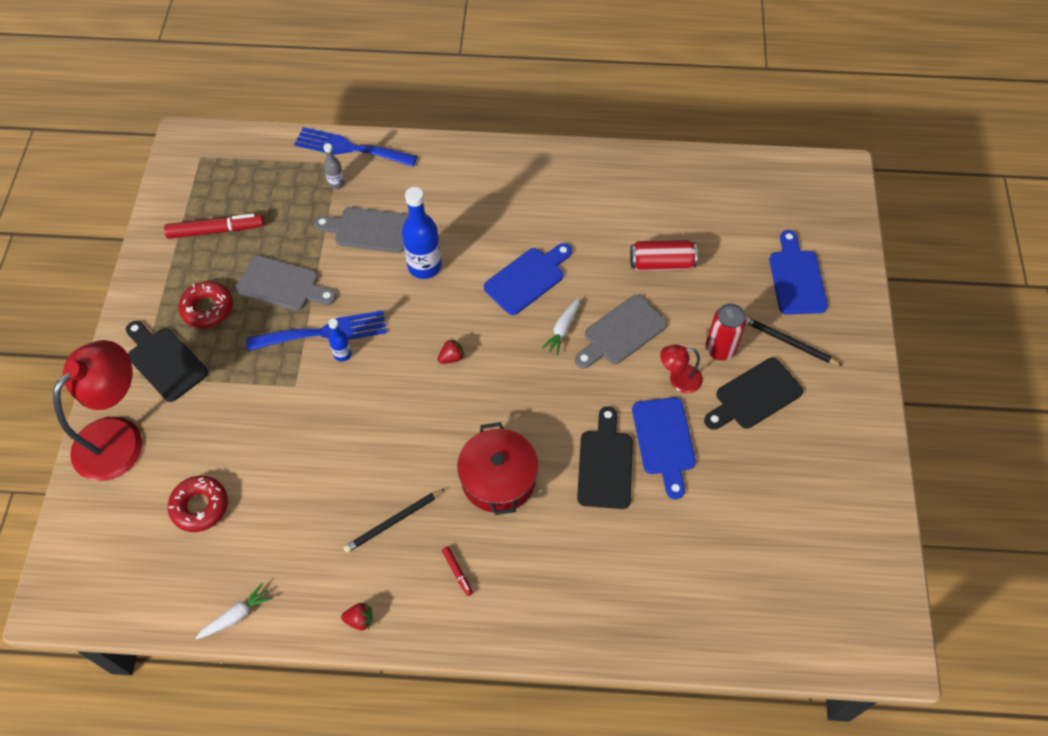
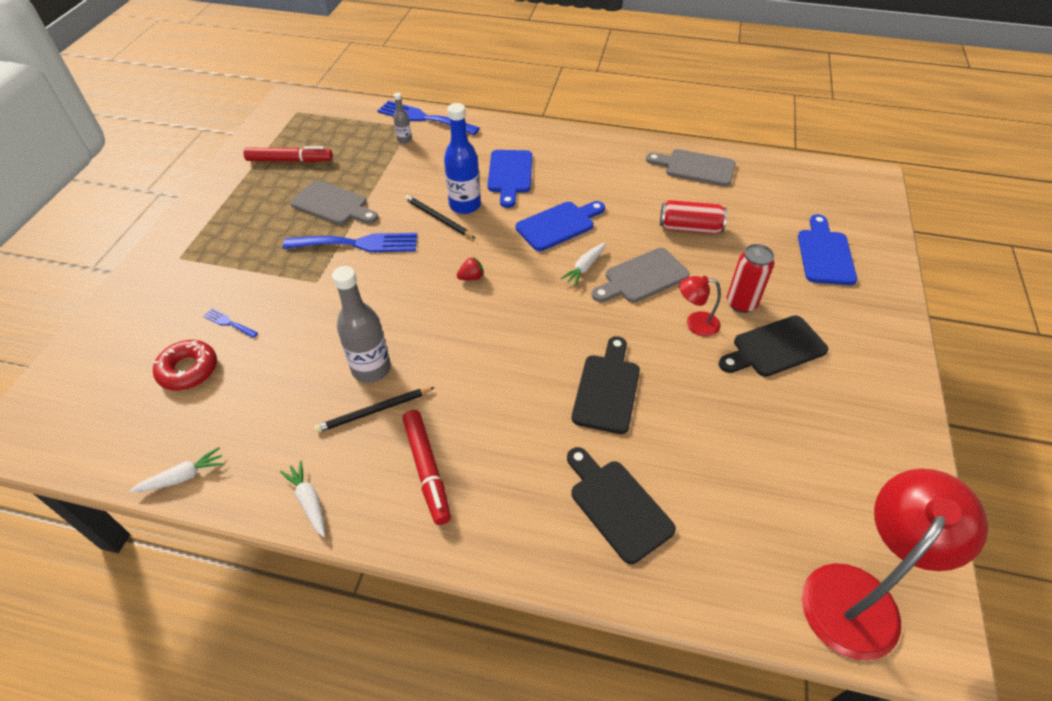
camera: 10 degrees right, 10 degrees down
red lamp [53,340,142,481] -> red lamp moved to [802,469,988,661]
black cutting board [126,321,208,402] -> black cutting board moved to [567,447,676,564]
red donut [179,281,233,328] -> none
grey cutting board [314,207,409,253] -> grey cutting board moved to [646,149,735,186]
blue bottle [328,319,352,362] -> none
red strawberry [341,603,373,630] -> white carrot [280,460,325,537]
red marker [442,547,473,596] -> red marker [403,410,451,525], size x2.12
red pot [457,422,538,515] -> none
blue cutting board [632,397,696,499] -> blue cutting board moved to [487,150,532,208]
black pencil [746,317,842,366] -> black pencil moved to [405,195,476,239]
none -> blue fork [203,308,258,338]
none -> grey bottle [332,266,391,383]

